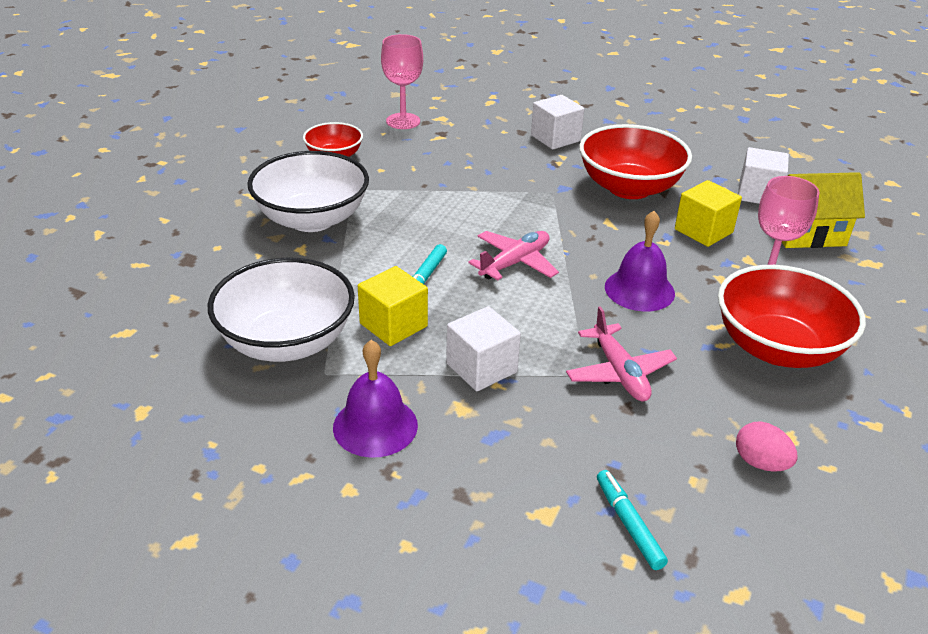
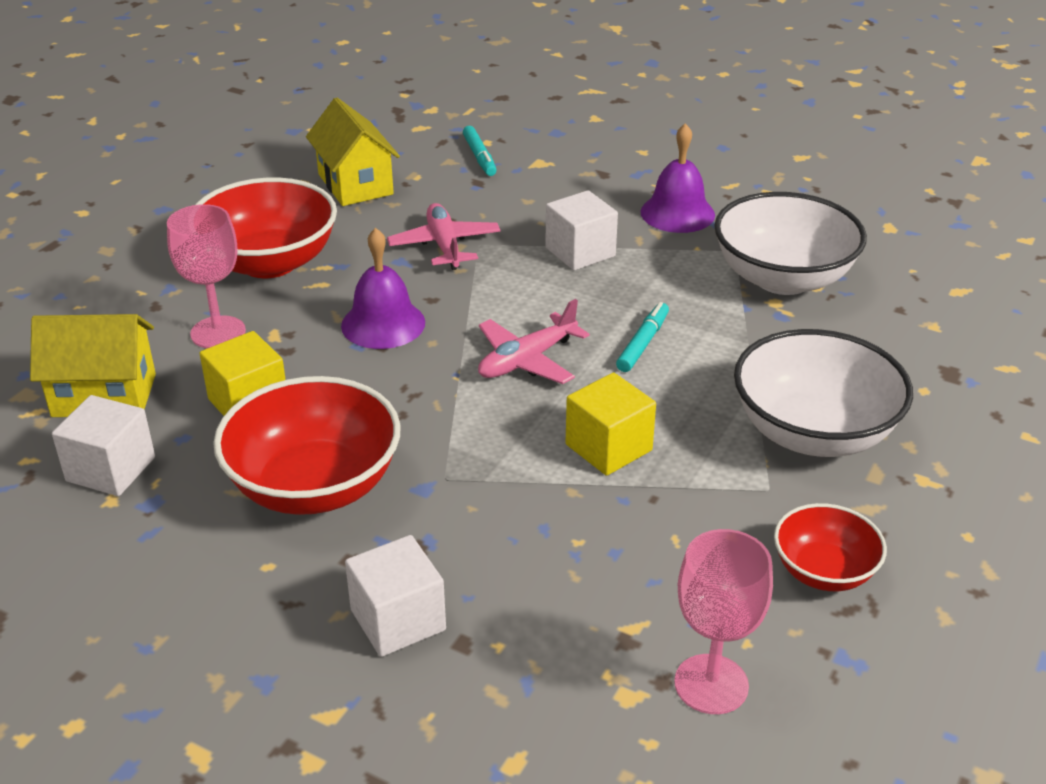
camera: 175 degrees left, 0 degrees up
yellow cube [358,266,428,346] -> yellow cube moved to [565,372,656,476]
pink egg [736,421,798,472] -> yellow house [306,98,400,206]

